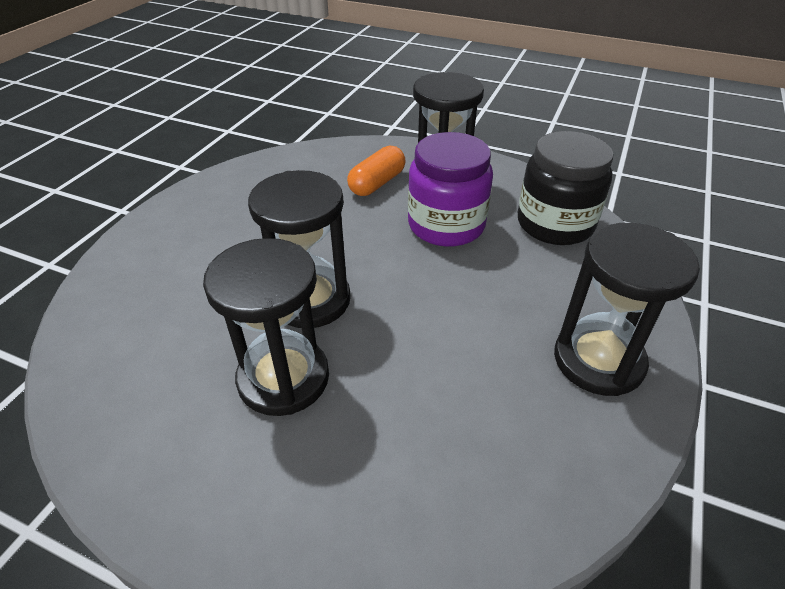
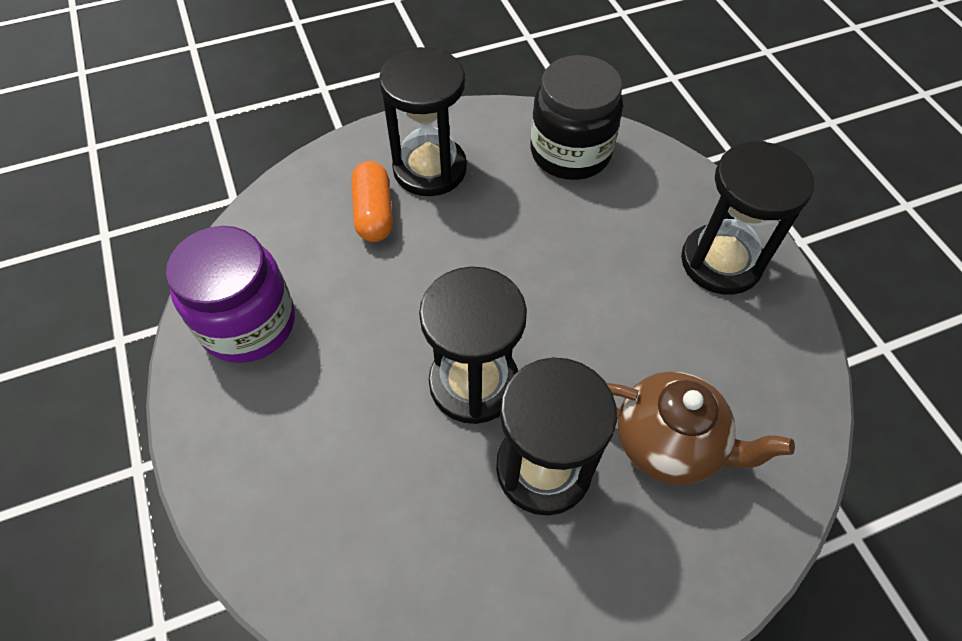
camera: 45 degrees left, 15 degrees up
purple jar [408,132,493,247] -> purple jar moved to [166,226,295,363]
none -> brown teapot [606,371,795,485]

